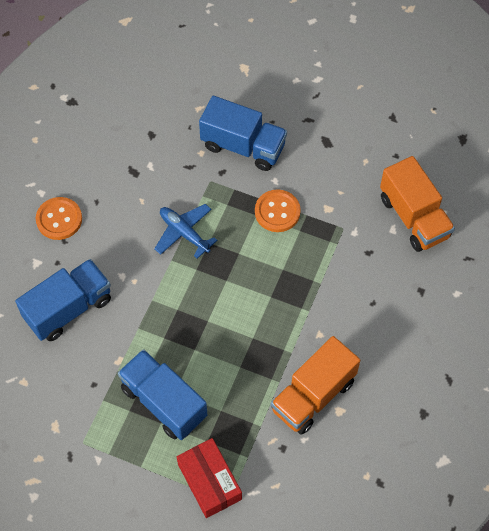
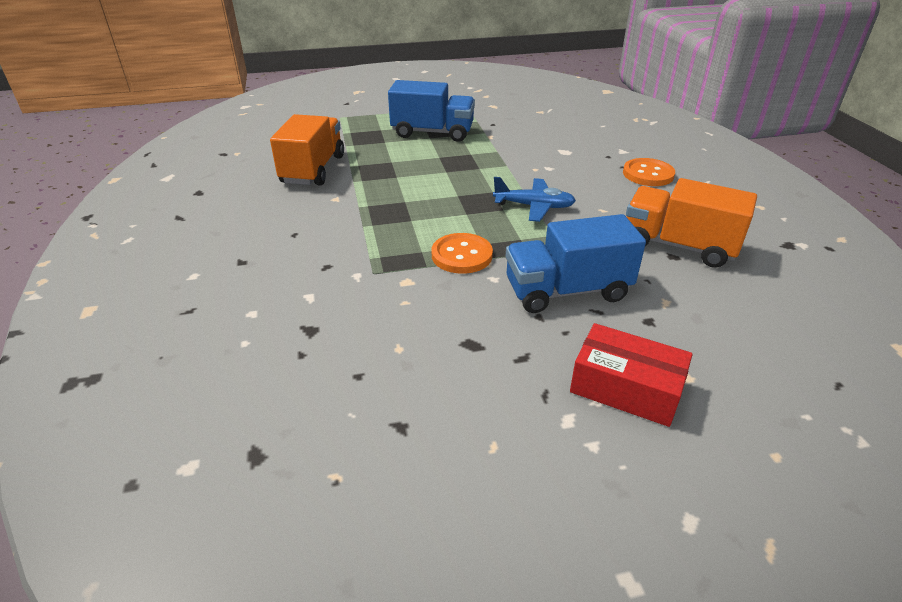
camera: 145 degrees right, 25 degrees down
blue truck [15,259,111,341] -> none
red box [177,438,242,518] -> red box moved to [570,323,693,427]
orange truck [380,156,455,252] -> orange truck moved to [626,178,757,268]

